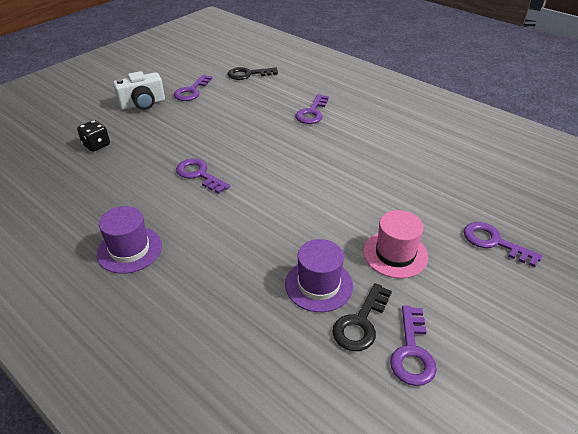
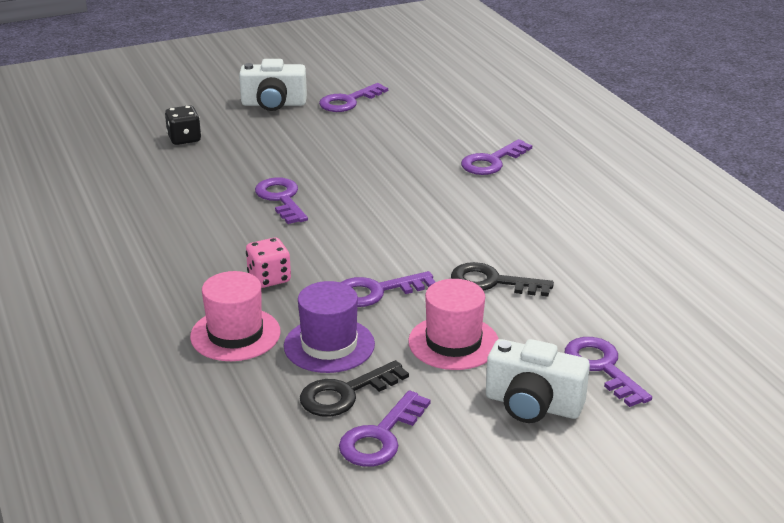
camera: 25 degrees right, 10 degrees down
purple hat [97,206,162,274] -> none
black key [228,67,278,80] -> black key moved to [451,262,554,297]
none -> pink hat [190,271,281,361]
none -> pink dice [246,238,291,288]
none -> purple key [341,271,435,307]
none -> white camera [486,339,590,423]

